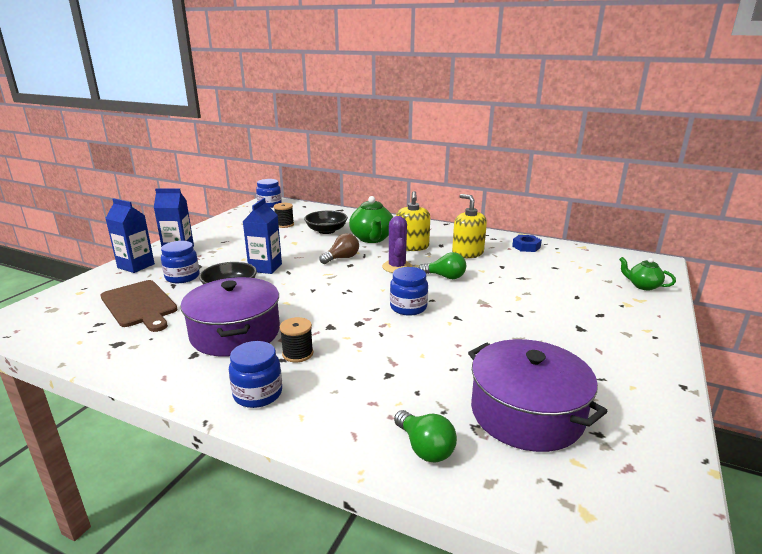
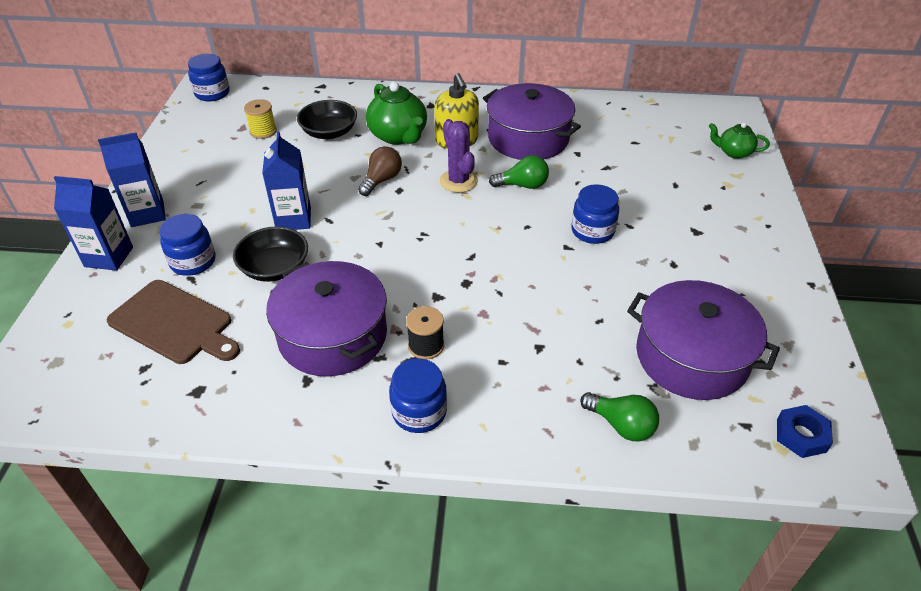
camera: 20 degrees left, 20 degrees up
black spool [274,203,294,228] -> yellow spool [244,99,277,139]
blue jar [390,267,428,316] -> blue jar moved to [571,184,619,244]
yellow soap dispenser [452,194,487,258] -> purple pot [483,83,581,160]
blue nut [512,235,542,252] -> blue nut moved to [777,405,833,458]

